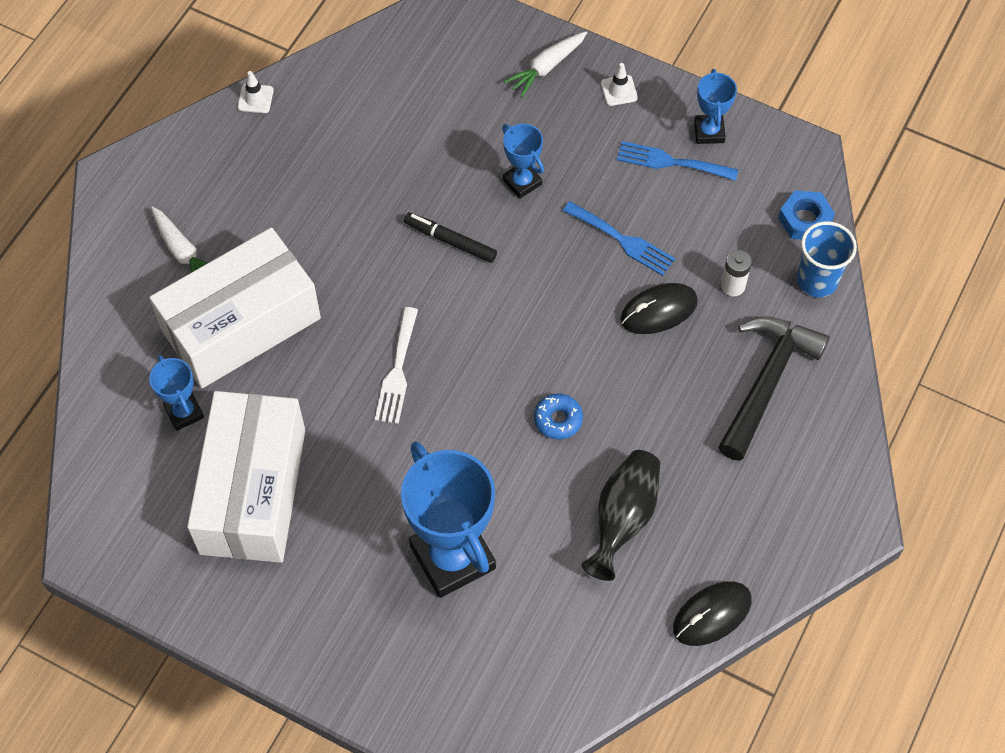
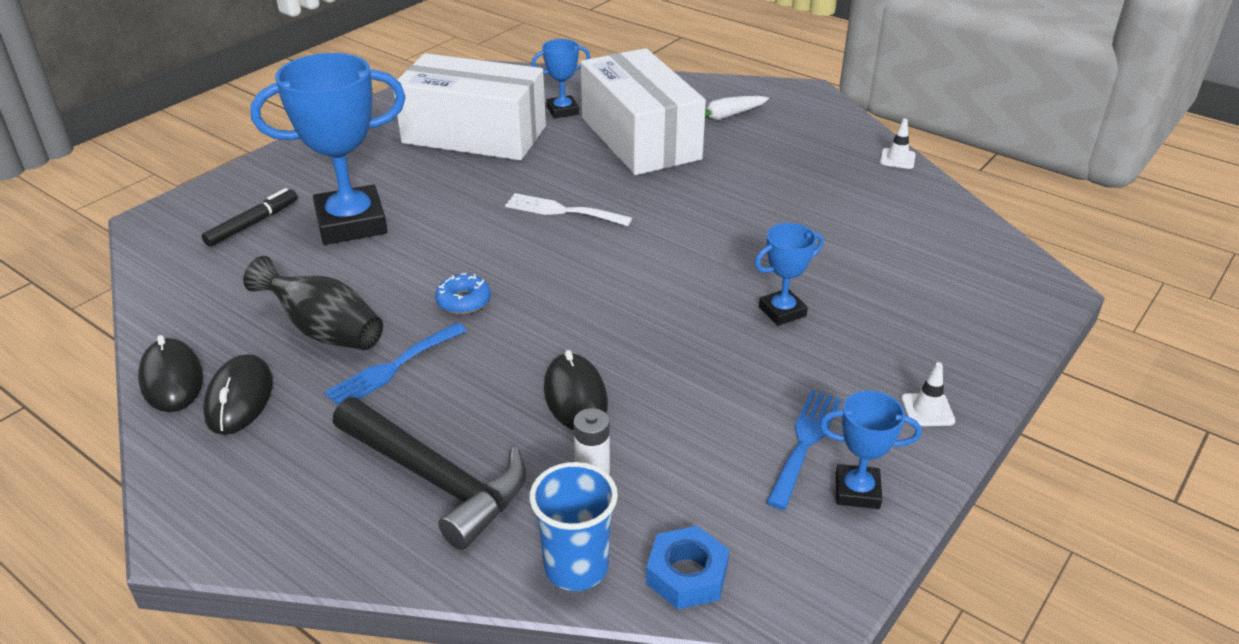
camera: 100 degrees right, 25 degrees down
black marker [404,213,497,263] -> black marker moved to [202,188,298,247]
white carrot [504,31,587,97] -> none
blue fork [563,201,675,276] -> blue fork moved to [325,322,467,405]
none -> black mouse [203,354,273,435]

